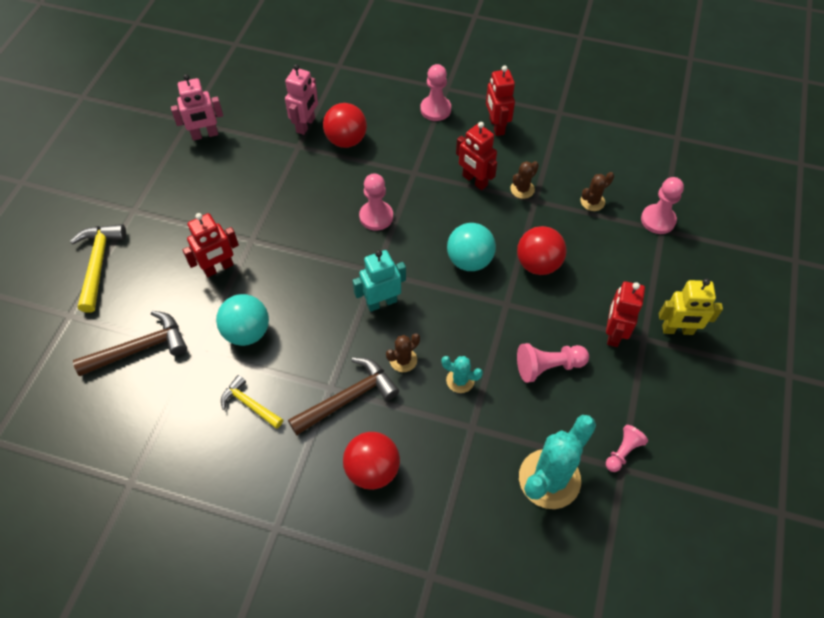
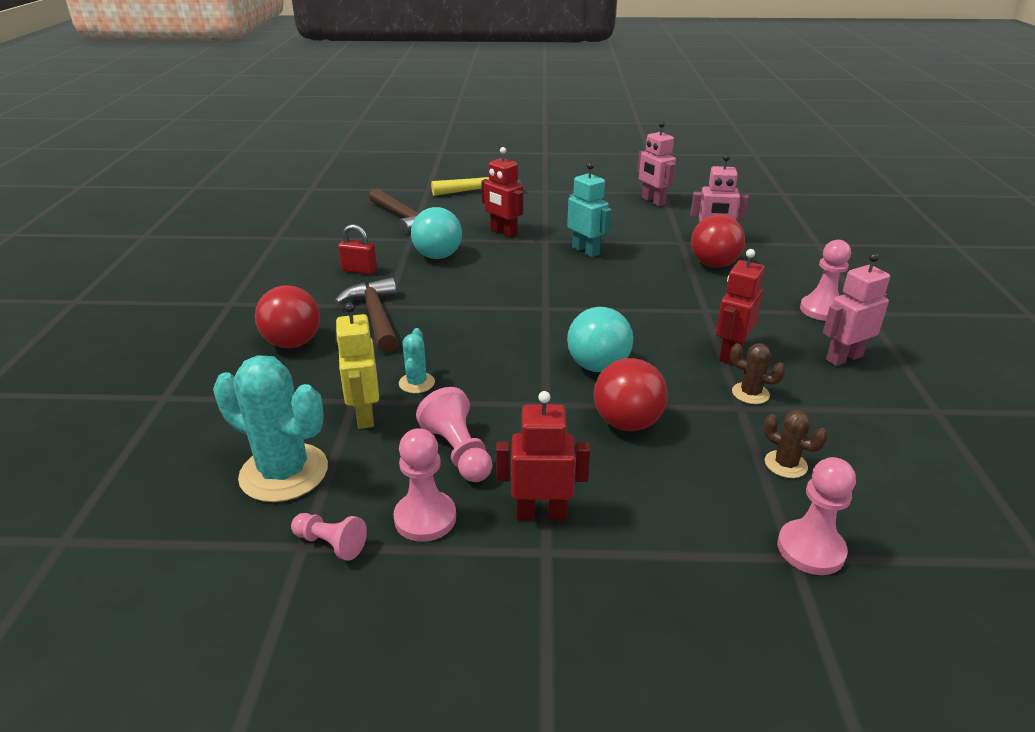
camera: 75 degrees right, 25 degrees down
yellow hammer [221,375,283,429] -> red padlock [338,224,377,275]
brown hammer [288,357,399,435] -> brown hammer turned 150 degrees counterclockwise [335,277,398,353]
turquoise robot [353,250,406,312] -> turquoise robot moved to [567,162,612,257]
pink pawn [359,173,393,231] -> pink pawn moved to [393,428,456,542]
brown cactus [386,333,420,372] -> none
red robot [486,65,515,136] -> pink robot [823,253,890,366]
yellow robot [659,279,723,335] -> yellow robot moved to [335,303,379,429]

